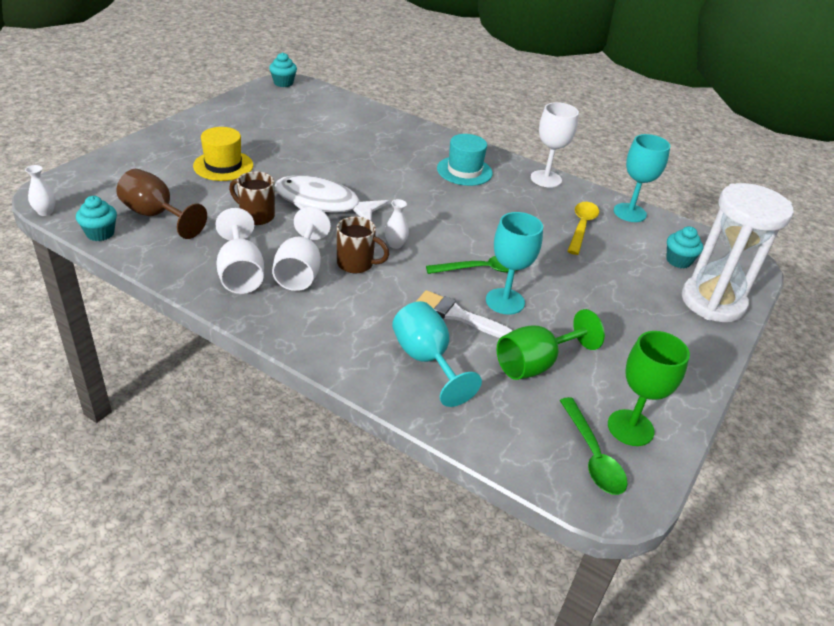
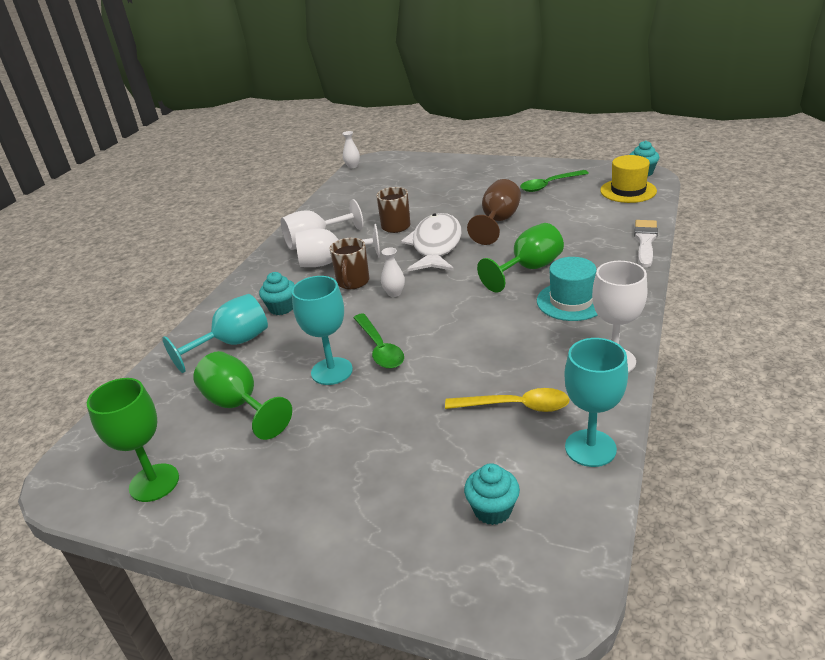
camera: 85 degrees right, 5 degrees down
turquoise cupcake [76,196,117,241] -> turquoise cupcake moved to [259,272,295,315]
brown goblet [116,169,207,239] -> brown goblet moved to [467,179,521,245]
yellow hat [193,127,253,181] -> yellow hat moved to [600,155,657,203]
white brush [416,290,513,338] -> white brush moved to [634,220,658,267]
green spoon [560,397,628,495] -> green spoon moved to [520,170,589,192]
white hourglass [682,183,794,322] -> none
none -> green goblet [477,223,564,293]

